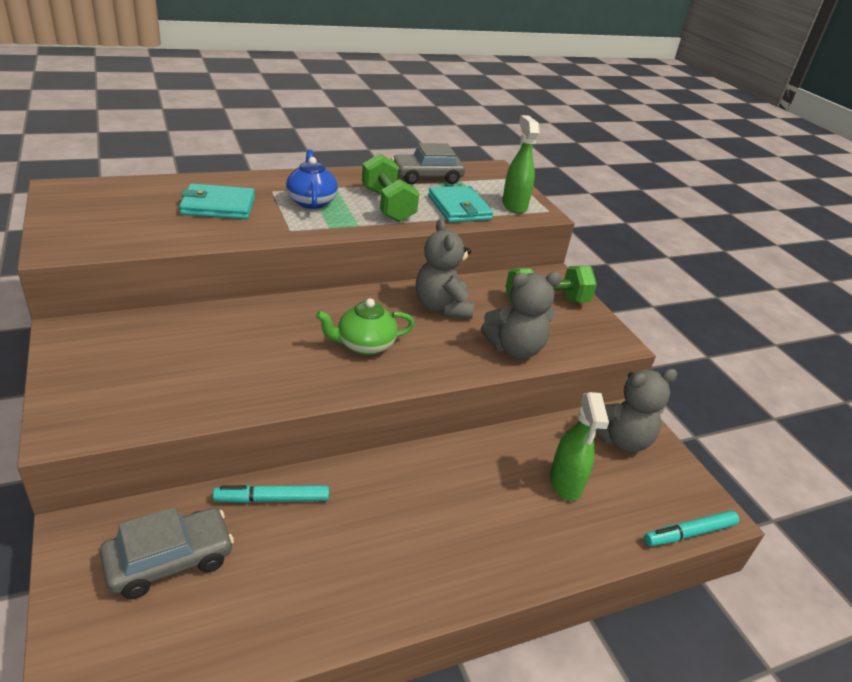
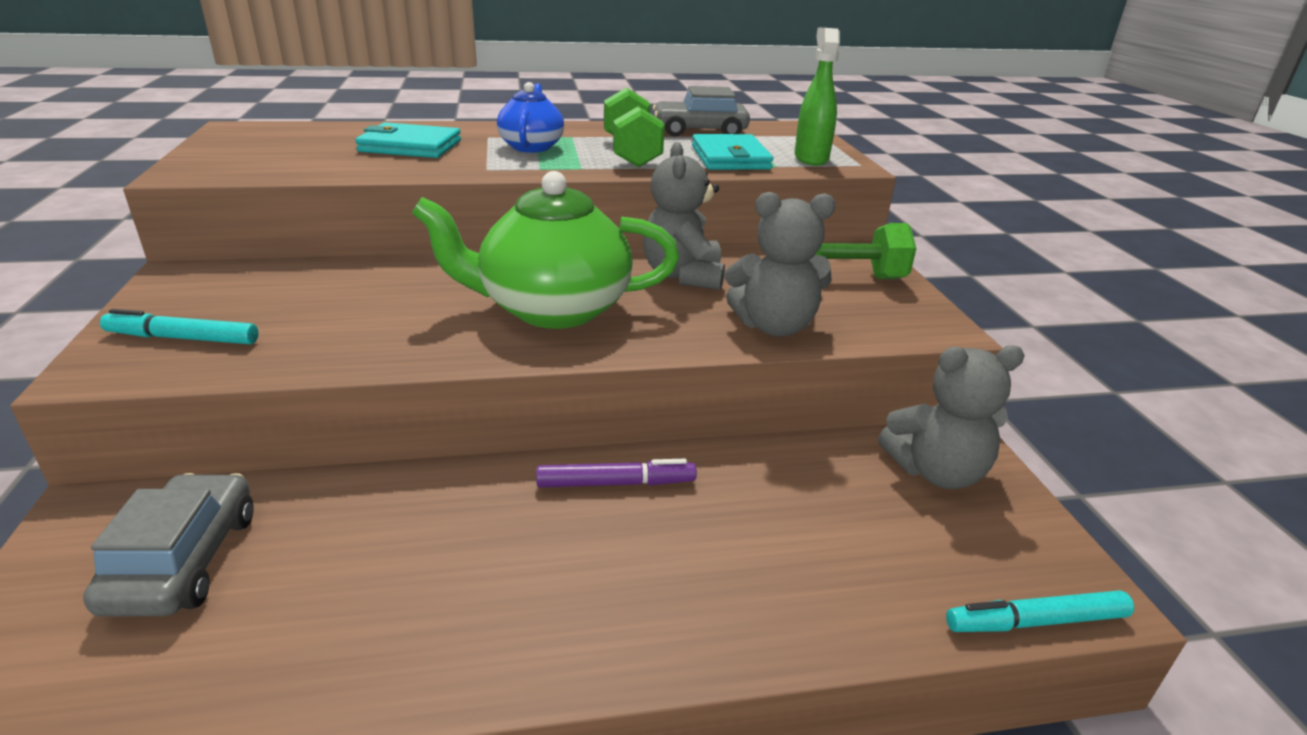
camera: 15 degrees right, 5 degrees down
grey car [100,507,234,599] -> grey car turned 75 degrees counterclockwise [83,473,254,617]
turquoise marker [213,485,329,503] -> turquoise marker moved to [100,309,258,344]
green teapot [316,298,415,355] -> green teapot [412,171,679,329], size x1.78
green spray bottle [550,392,609,501] -> none
none -> purple marker [536,459,697,488]

